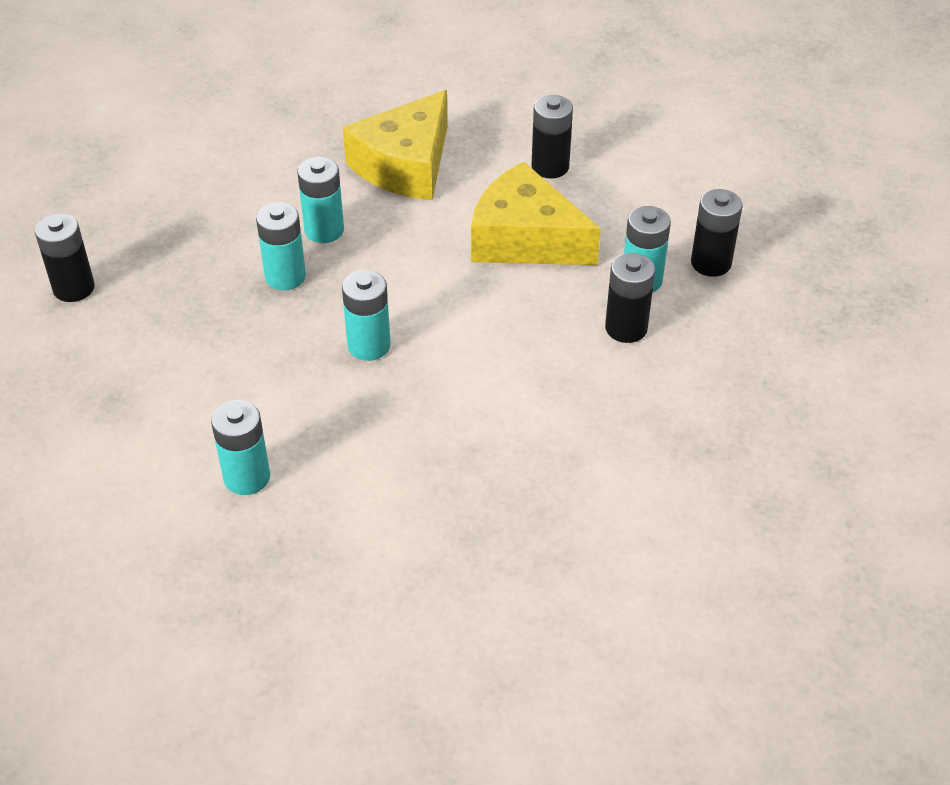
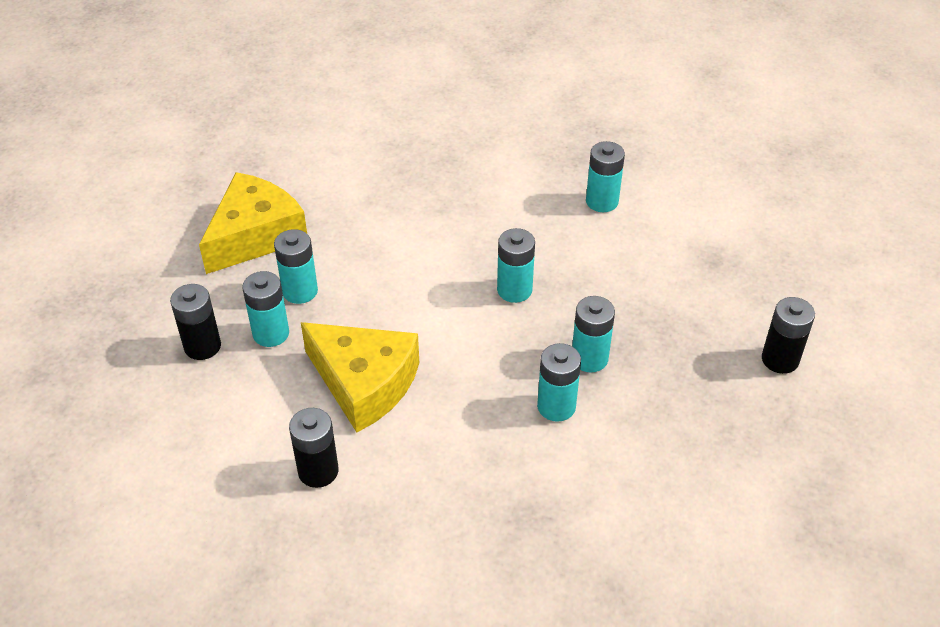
camera: 175 degrees left, 0 degrees up
yellow cheese [343,90,448,200] -> yellow cheese moved to [199,172,307,274]
black battery [605,253,655,343] -> turquoise battery [274,229,318,304]

